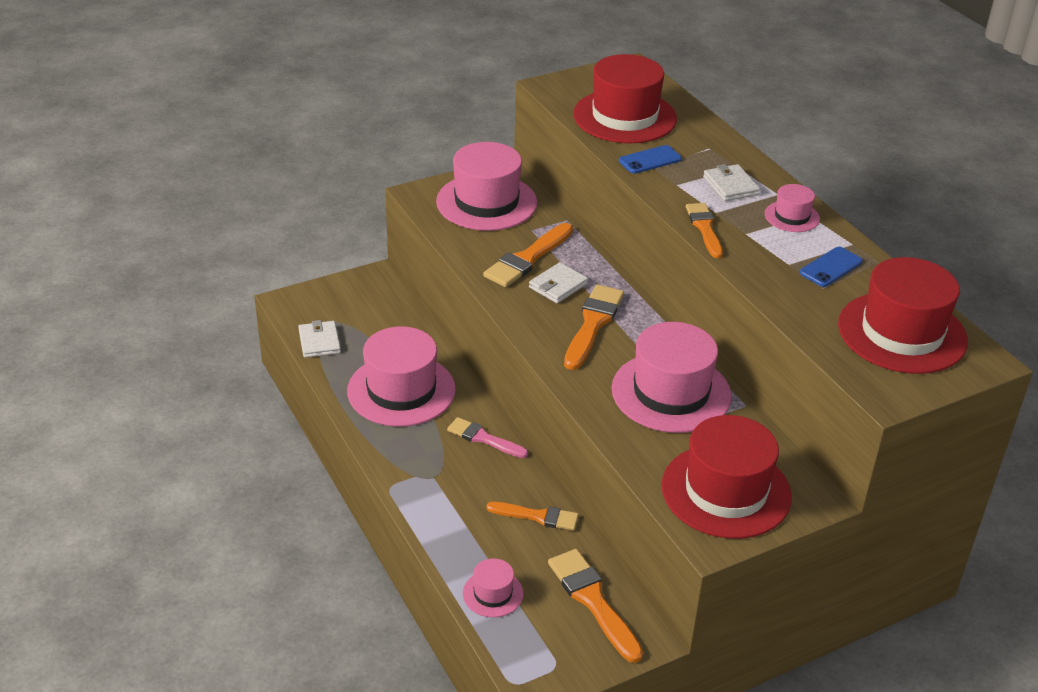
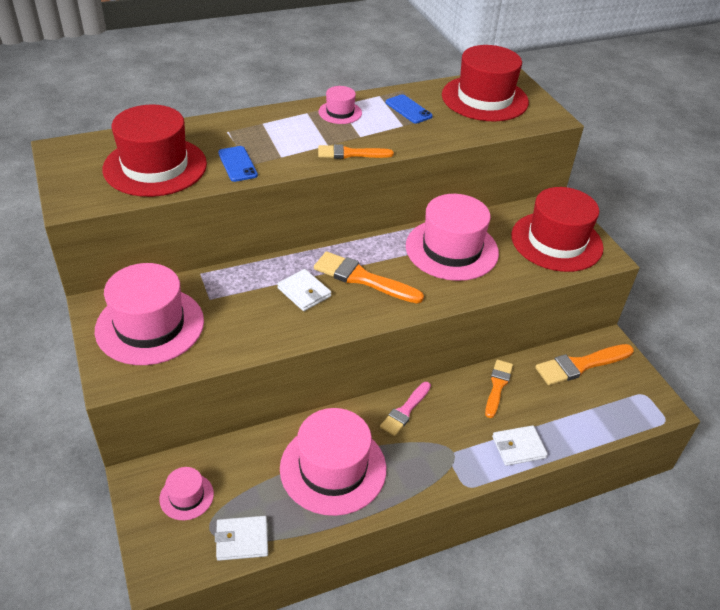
camera: 85 degrees left, 5 degrees up
pink hat [463,558,524,617] -> pink hat moved to [159,467,214,520]
orange brush [483,223,573,287] -> none
white wallet [703,164,760,201] -> white wallet moved to [492,425,548,466]

